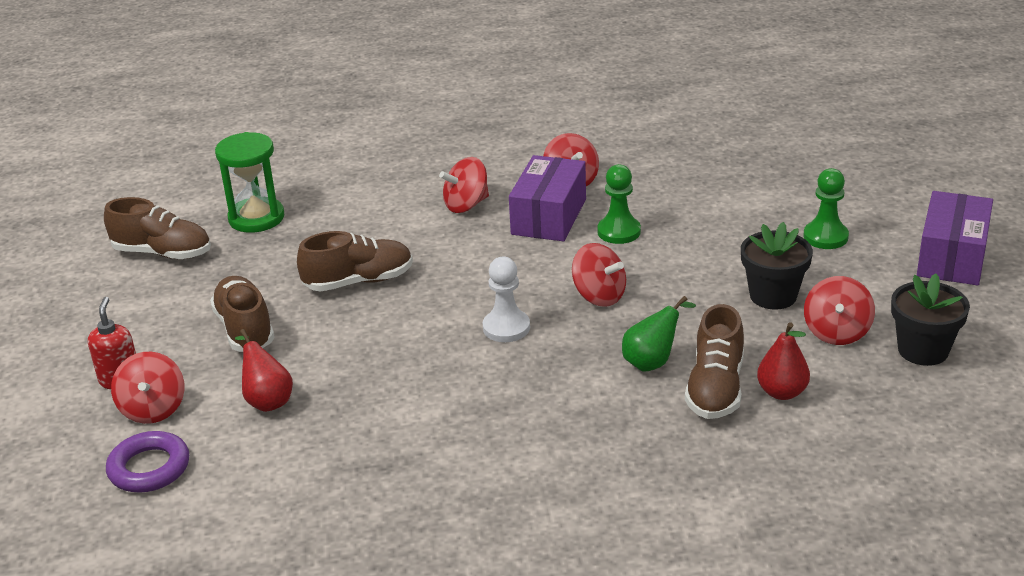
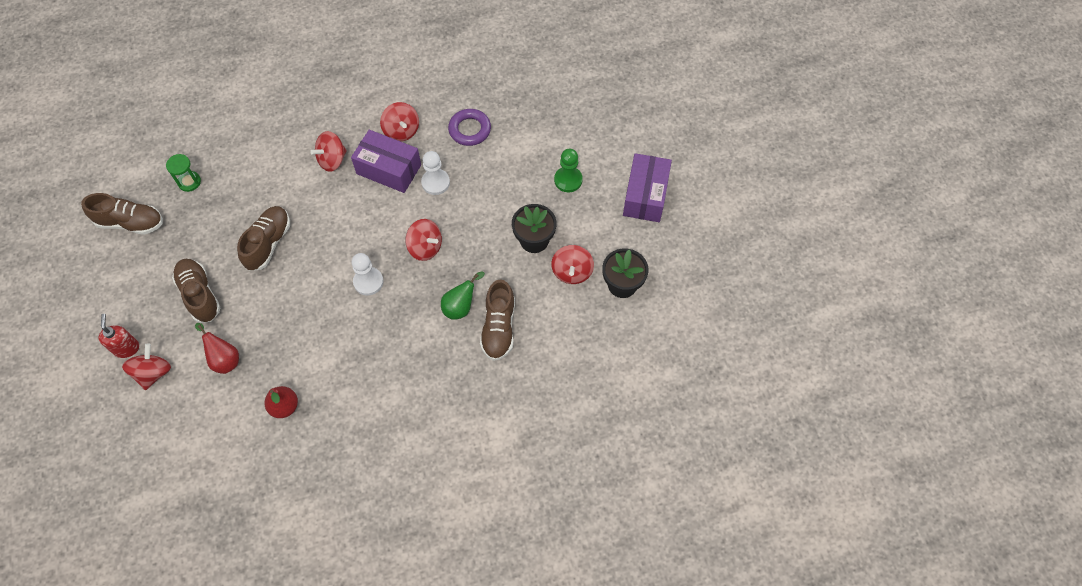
camera: 10 degrees left, 30 degrees up
purple ring [106,431,189,492] -> purple ring moved to [448,109,491,146]
red spinning top [111,352,184,424] -> red spinning top turned 150 degrees counterclockwise [122,343,171,390]
green hourglass [215,132,284,233] -> green hourglass [166,154,201,192], size x0.60
brown shoe [297,231,413,291] -> brown shoe turned 45 degrees counterclockwise [237,206,290,271]
purple box [509,155,586,241] -> purple box turned 75 degrees counterclockwise [351,130,421,193]
green pawn [597,164,641,244] -> white pawn [421,151,450,195]
red pear [757,322,810,400] -> red pear moved to [265,386,298,418]

